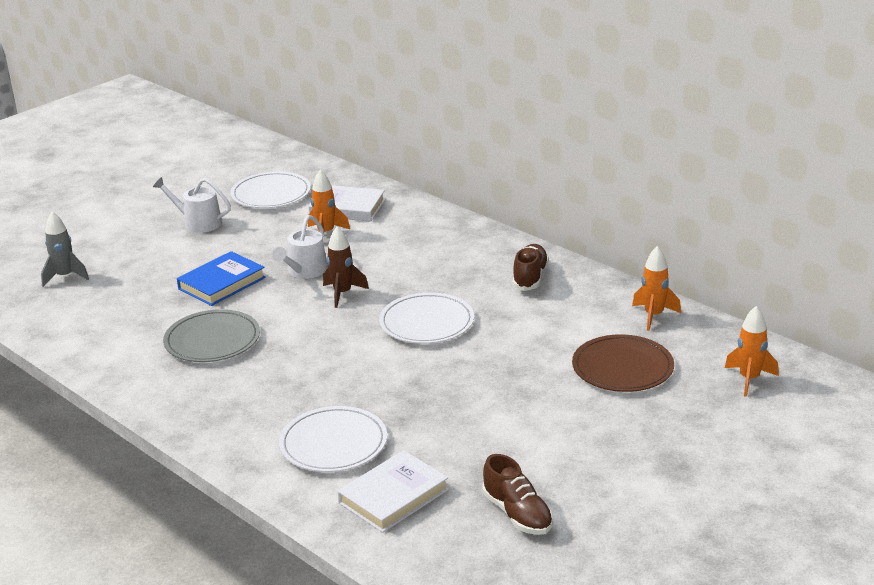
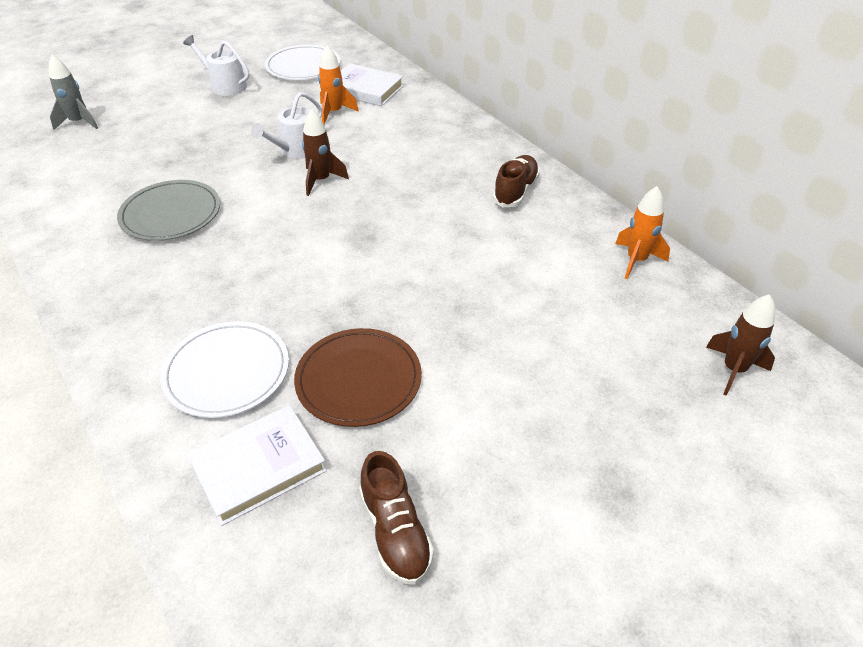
camera: 10 degrees right, 15 degrees up
blue book [177,251,266,306] -> none
white plate [379,292,474,344] -> none
brown plate [572,334,674,392] -> brown plate moved to [294,328,422,427]
orange rocket [725,306,779,397] -> brown rocket [706,294,775,396]

